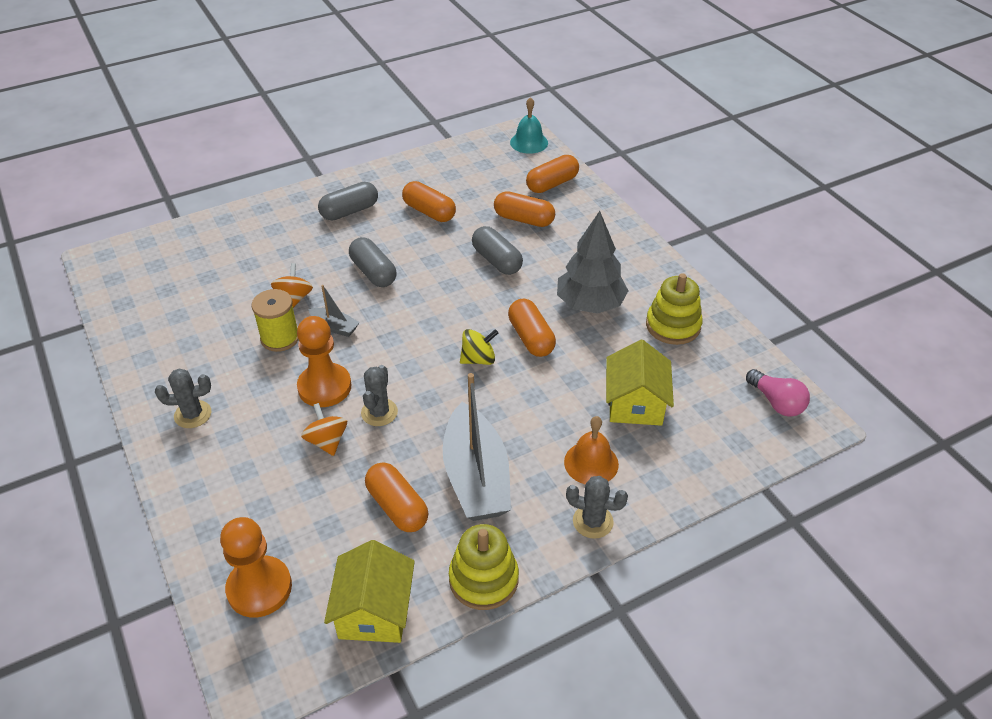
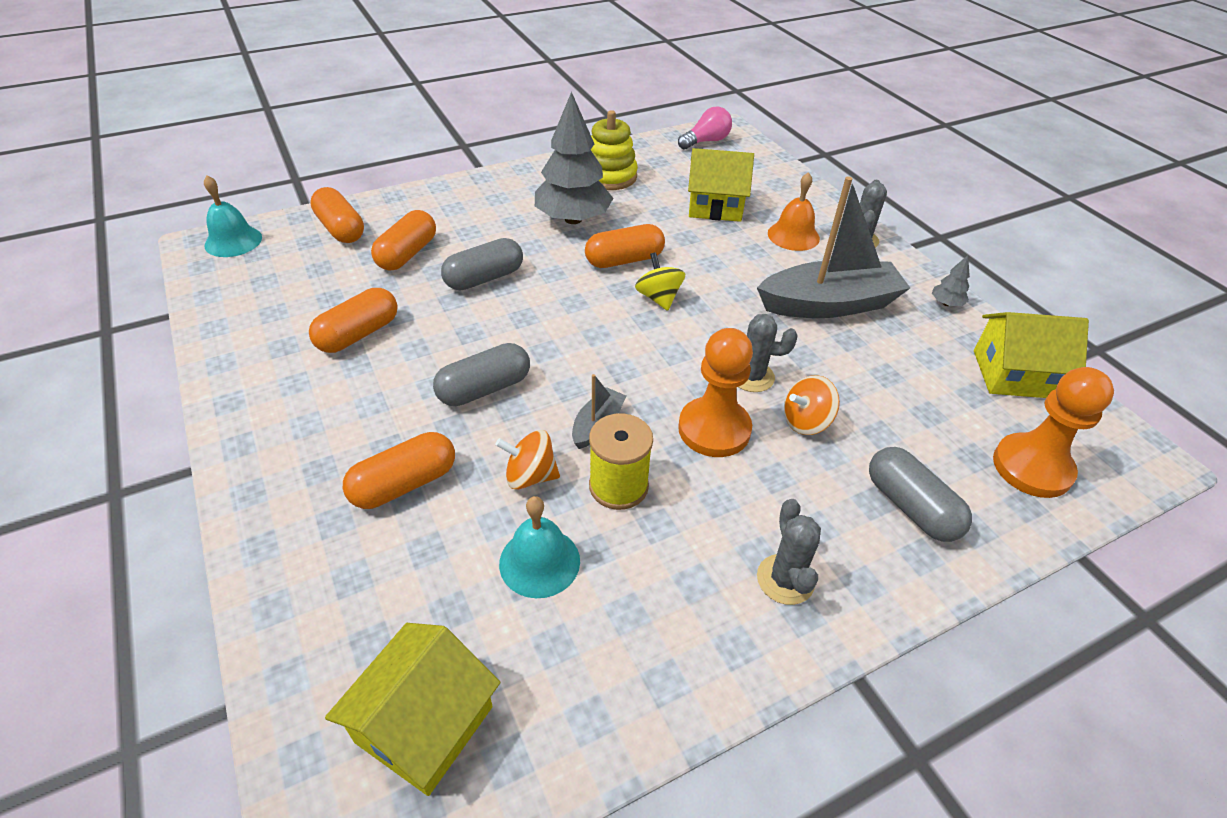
camera: 90 degrees left, 0 degrees up
grey capsule [318,182,378,221] -> grey capsule moved to [869,447,972,542]
orange capsule [365,462,428,532] -> orange capsule moved to [343,432,455,509]
yellow stacking toy [449,524,519,610] -> grey tree [932,255,970,306]
none -> yellow house [325,623,501,796]
none -> turquoise bell [499,496,580,598]

